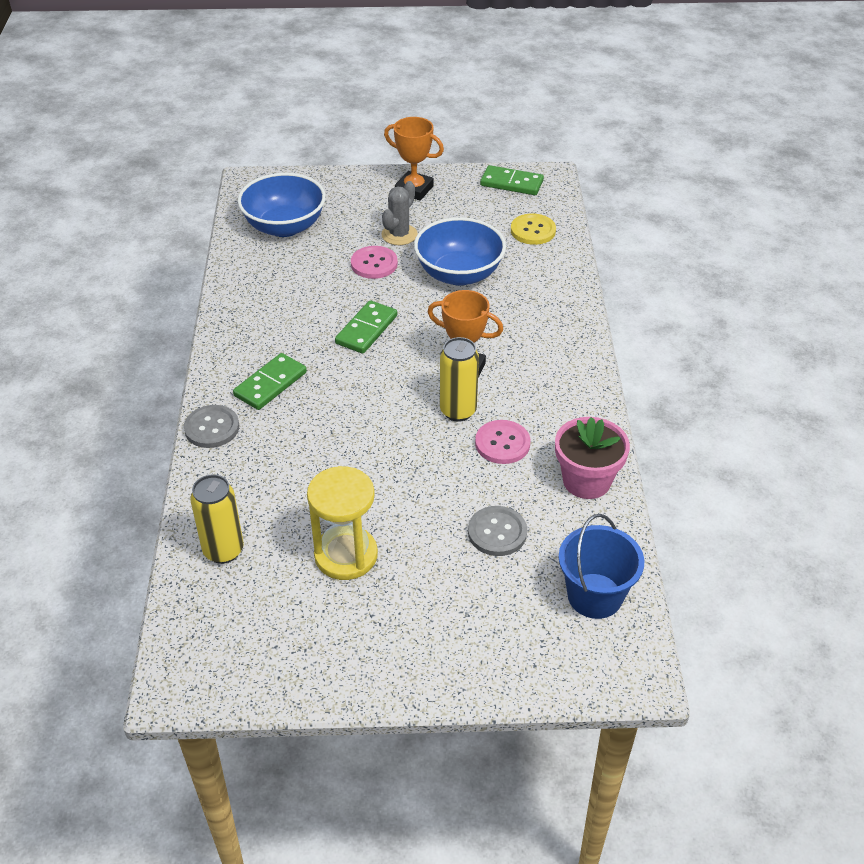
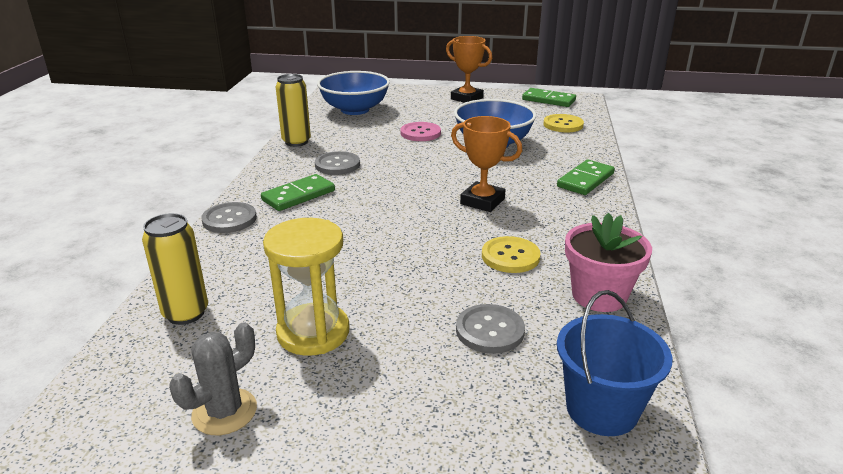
camera: 10 degrees right, 15 degrees down
green domino [335,300,397,354] -> green domino moved to [557,160,615,195]
grey cactus [381,181,418,245] -> grey cactus moved to [169,322,257,435]
yellow can [440,337,479,422] -> yellow can moved to [276,74,311,147]
pink button [475,420,531,464] -> yellow button [482,236,541,273]
none -> grey button [315,151,360,175]

